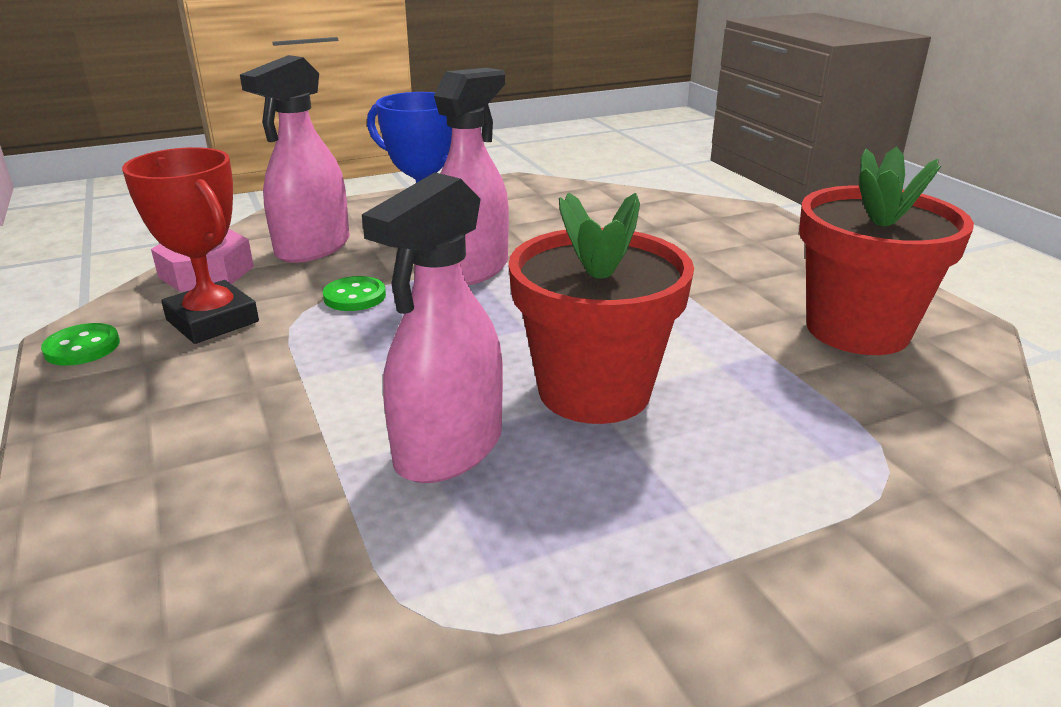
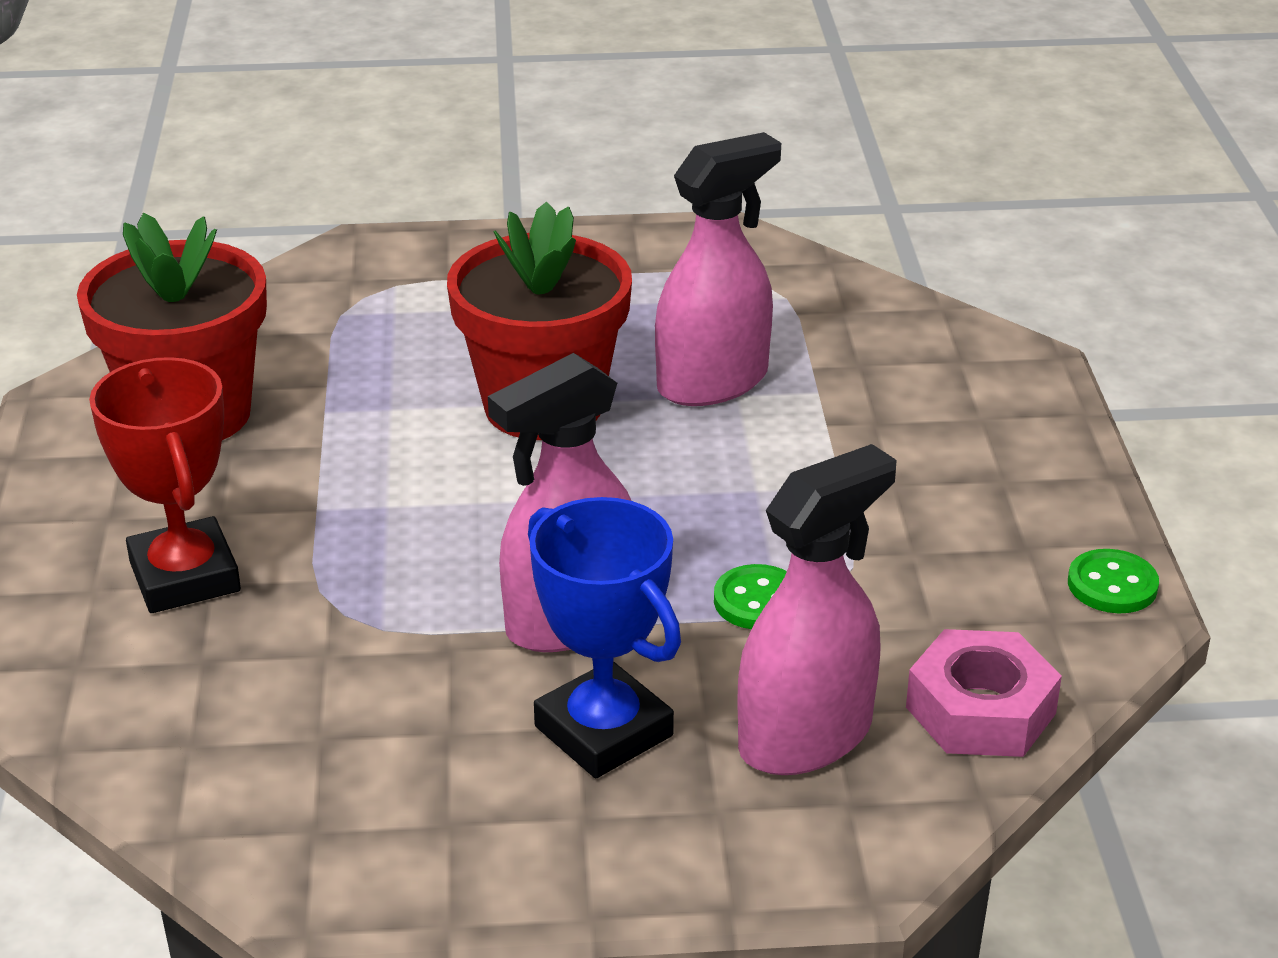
camera: 160 degrees left, 5 degrees up
red trophy [122,147,259,344] -> red trophy moved to [89,357,241,613]

